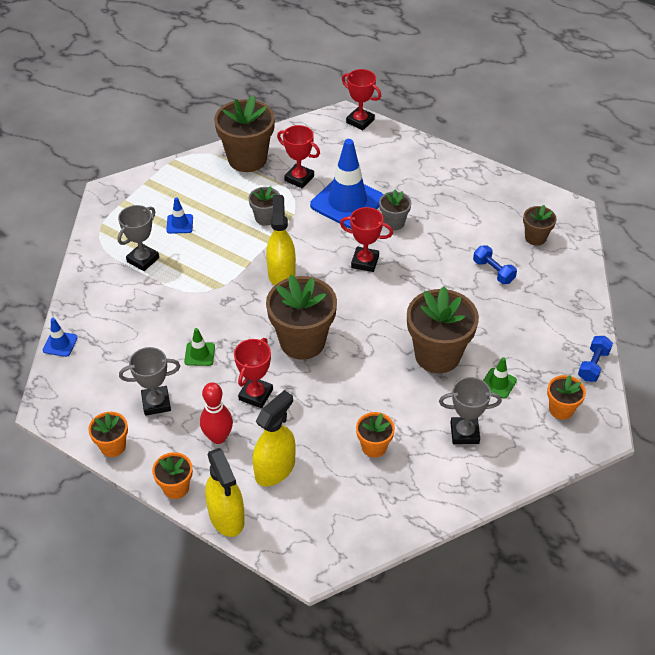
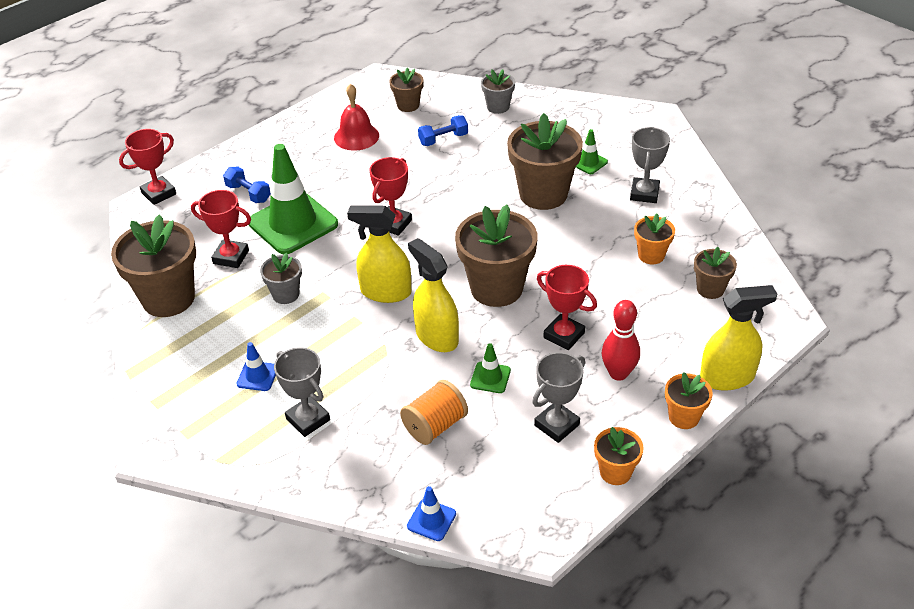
camera: 75 degrees left, 5 degrees down
grey trophy [119,347,180,416] -> grey trophy turned 45 degrees clockwise [532,352,585,443]
yellow spray bottle [252,390,296,486] -> yellow spray bottle moved to [408,238,459,352]
red trophy [277,125,320,189] -> red trophy turned 60 degrees clockwise [191,190,251,268]
blue traffic cone [310,139,384,229] -> green traffic cone [249,144,338,254]
grey flower pot [379,190,412,230] -> grey flower pot moved to [481,69,515,114]
orange flower pot [547,375,586,420] -> none
blue dumbbell [578,336,613,382] -> blue dumbbell moved to [223,167,270,203]
none -> red bell [334,84,379,151]
none -> orange spool [400,380,468,445]
none -> brown flower pot [694,247,737,299]

